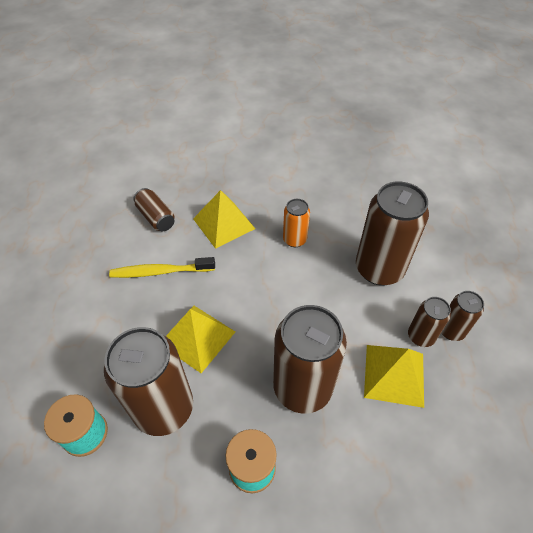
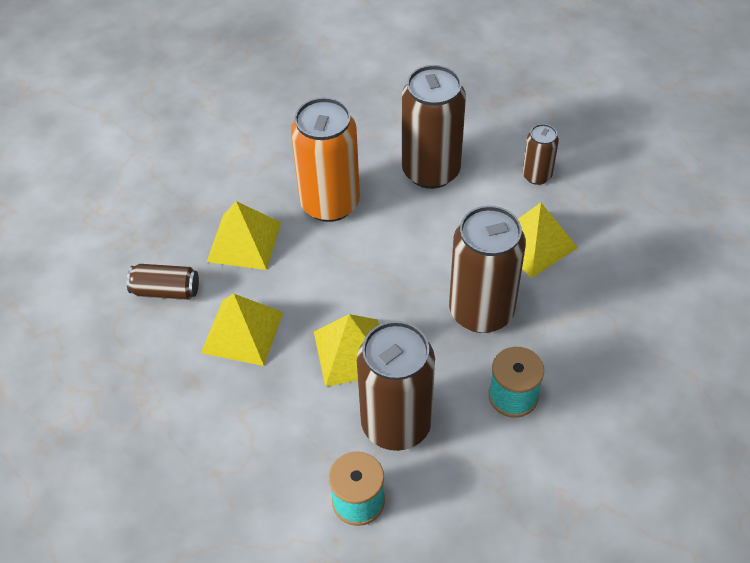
camera: 45 degrees left, 0 degrees up
yellow toothbrush [109,257,215,278] -> yellow pyramid [201,294,284,366]
orange can [283,199,310,247] -> orange can [291,97,360,222], size x1.97
brown can [408,297,451,347] -> none

